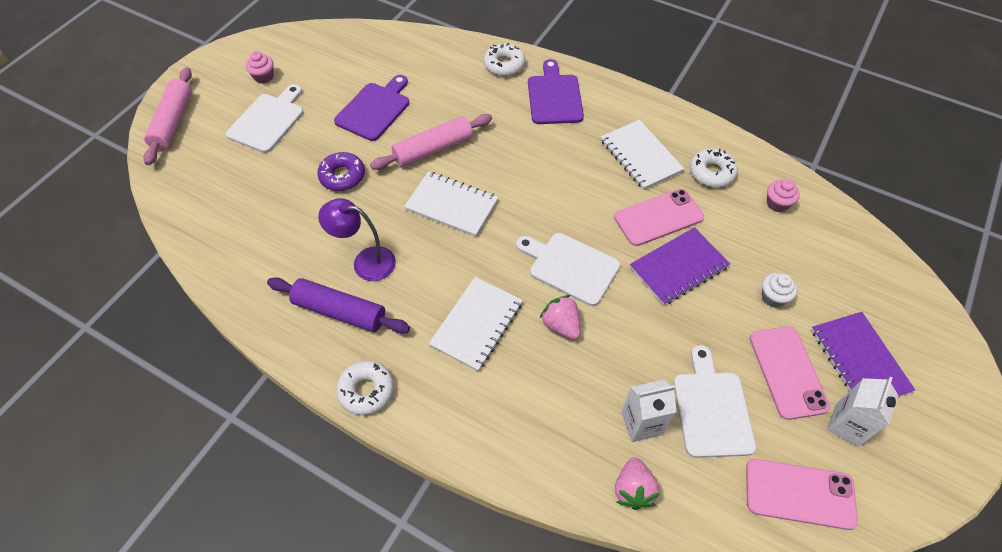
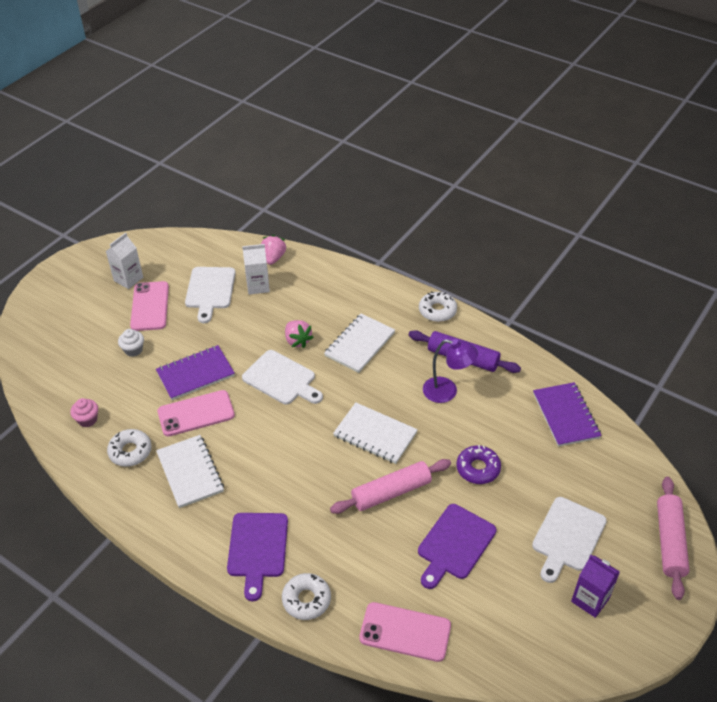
camera: 175 degrees left, 10 degrees down
pink cupcake [246,51,274,84] -> purple carton [571,555,620,618]
pink phone [746,459,858,530] -> pink phone moved to [359,602,451,662]
purple notebook [811,312,915,397] -> purple notebook moved to [533,382,602,447]

